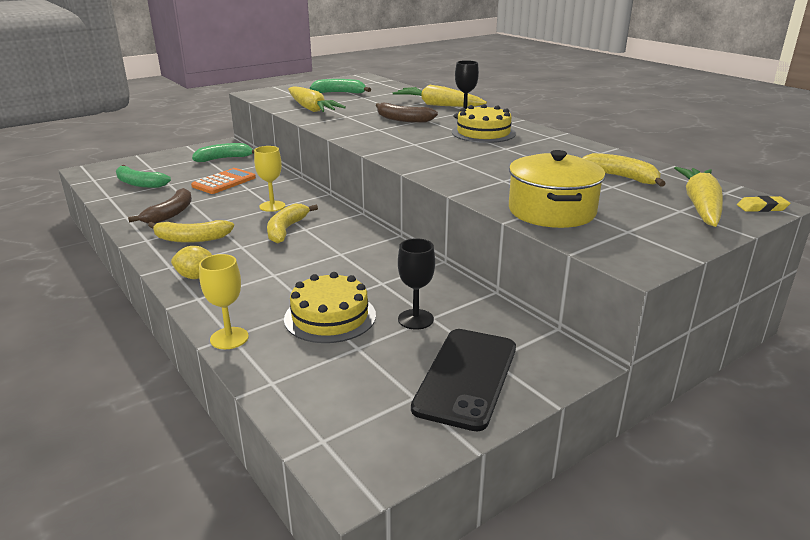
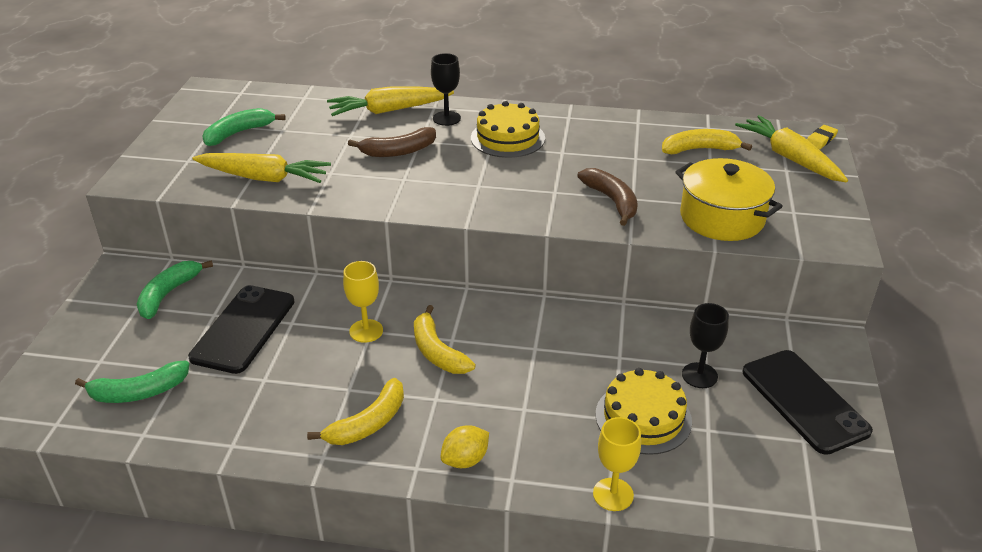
camera: 45 degrees left, 10 degrees up
brown banana [128,188,192,224] -> brown banana moved to [577,168,638,226]
orange calculator [191,168,256,194] -> black phone [188,285,294,374]

